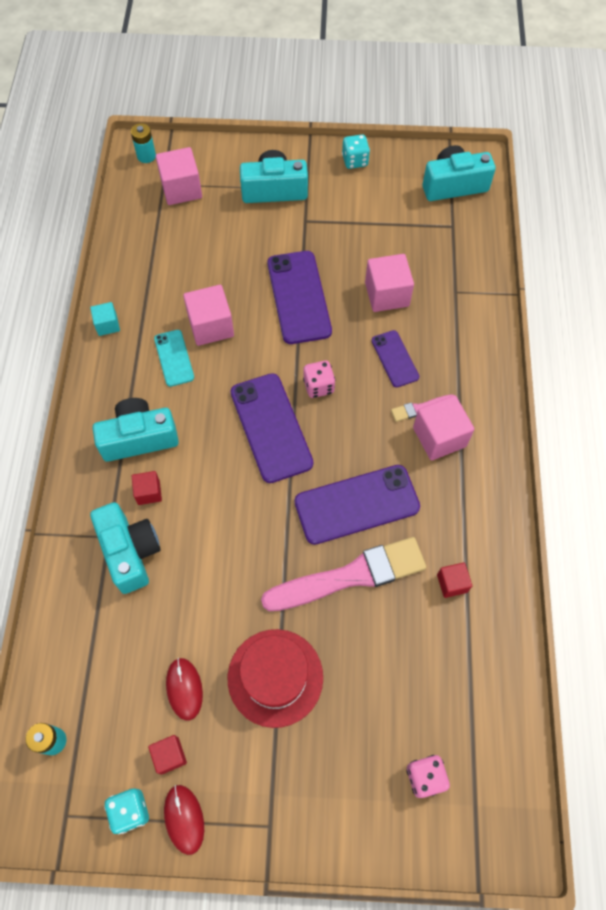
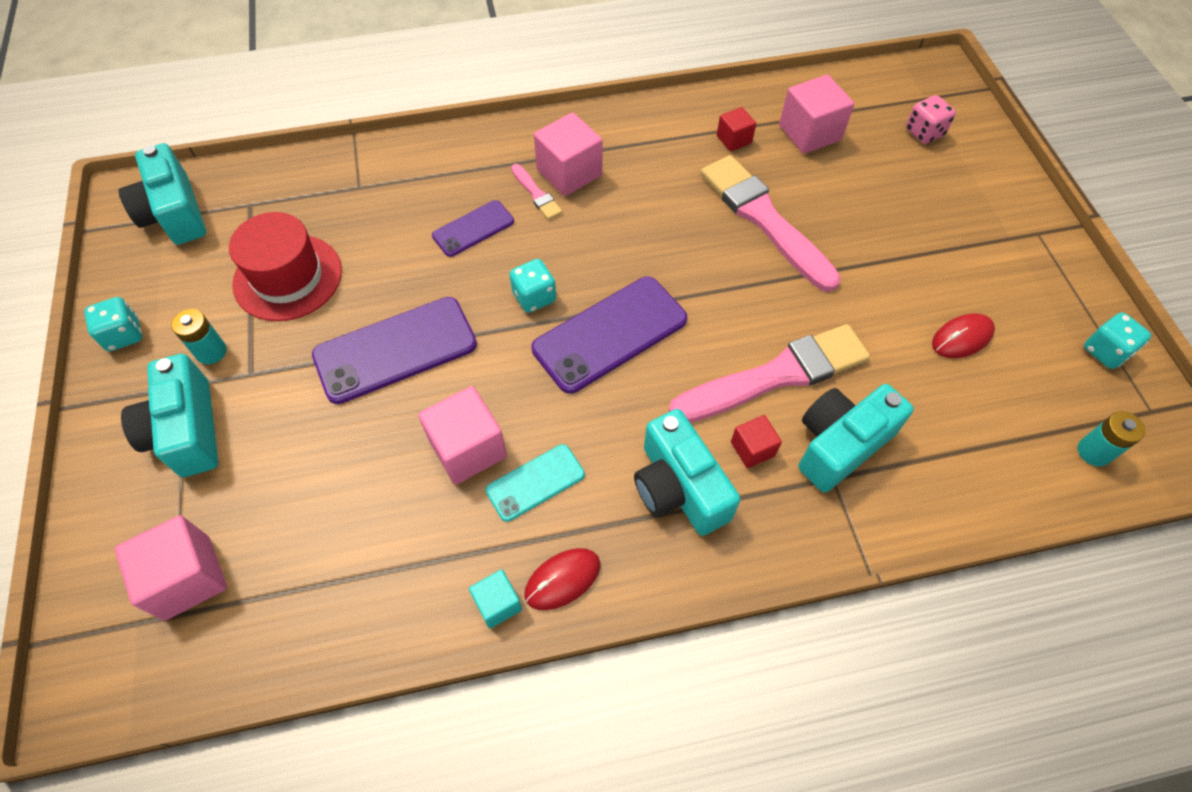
camera: 105 degrees left, 5 degrees down
turquoise battery [131,123,156,163] -> turquoise battery moved to [171,309,227,364]
red cube [148,735,187,775] -> none
red mouse [164,785,204,855] -> red mouse moved to [524,548,600,610]
red hat [228,629,323,728] -> red hat moved to [229,212,342,321]
purple phone [295,465,420,545] -> none
pink dice [303,361,336,398] -> turquoise dice [509,259,556,313]
pink cube [365,254,414,312] -> pink cube moved to [779,75,854,154]
none -> pink brush [669,324,870,422]

